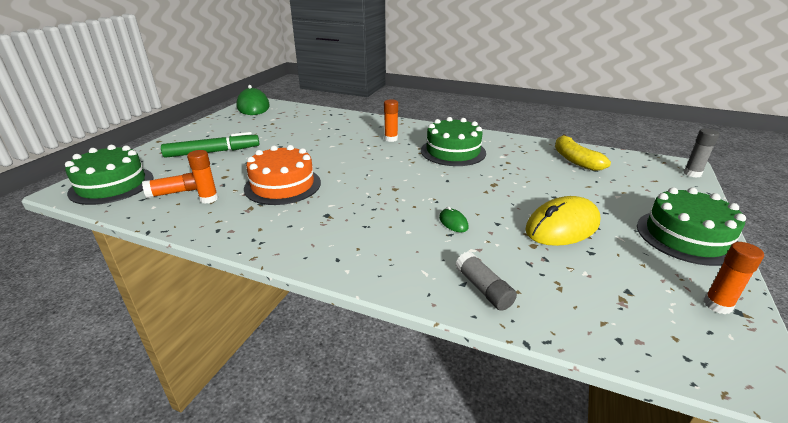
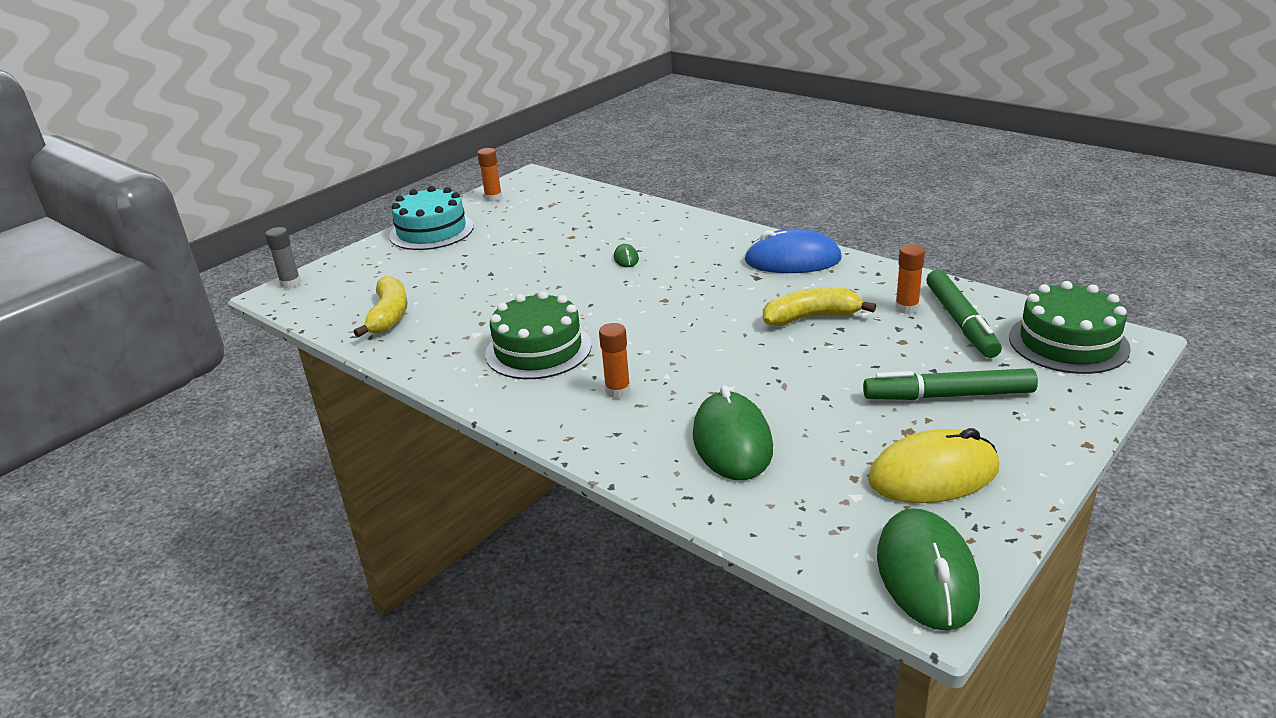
camera: 160 degrees left, 0 degrees up
orange glue stick [142,173,197,198] -> green marker [926,270,1002,358]
orange cake [244,145,321,205] -> yellow banana [763,287,876,326]
grey glue stick [456,252,517,311] -> none
yellow mouse [525,196,600,246] -> yellow mouse moved to [868,428,999,503]
green cake [637,187,746,266] -> turquoise cake [389,186,474,250]
none -> green mouse [693,385,773,480]
none -> blue mouse [744,229,842,273]

